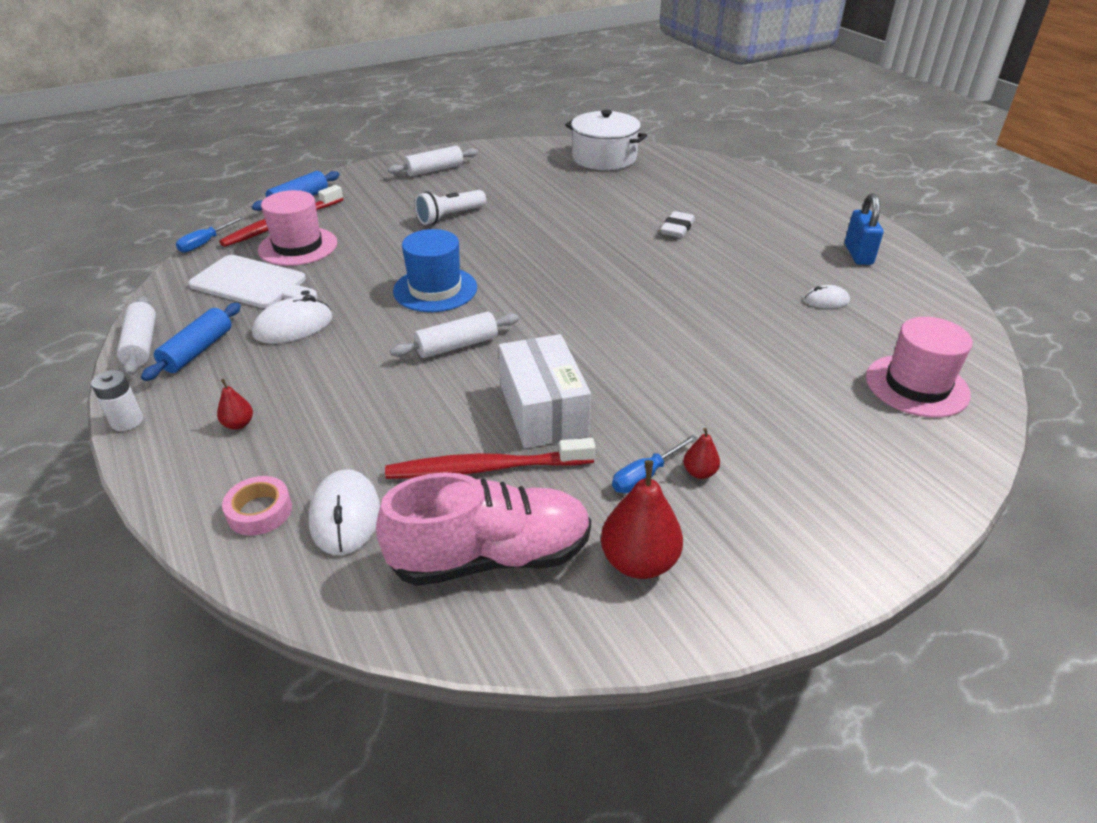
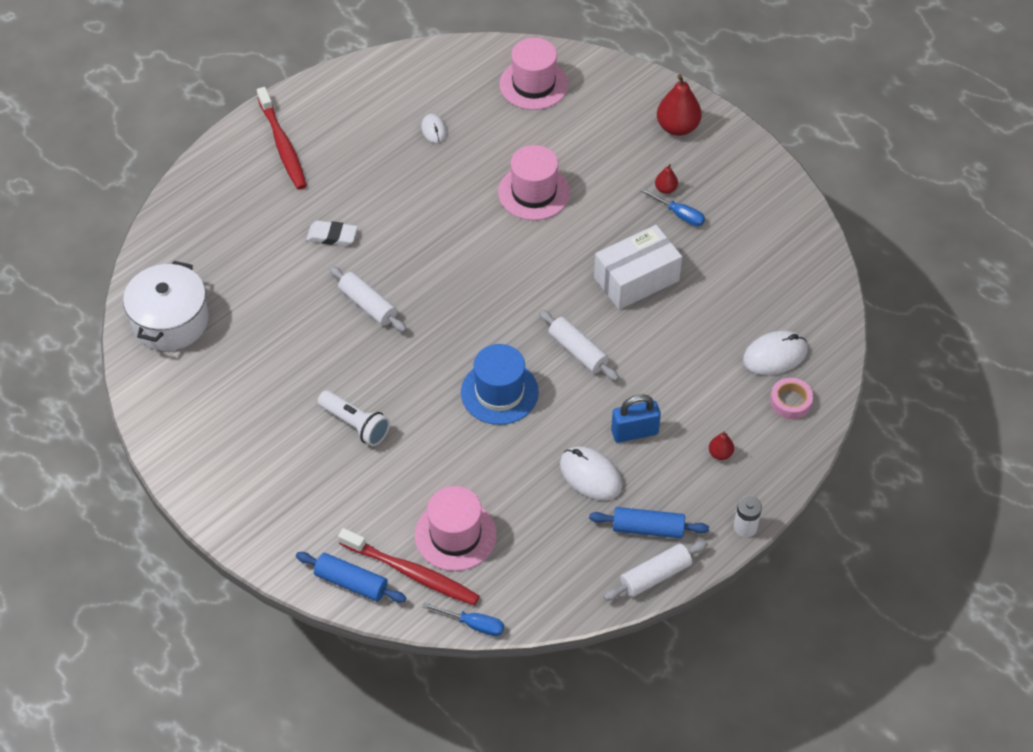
camera: 105 degrees left, 15 degrees up
white cutting board [188,255,317,308] -> none
pink shoe [376,472,591,586] -> none
red toothbrush [385,438,595,479] -> red toothbrush moved to [257,87,307,190]
white rolling pin [388,146,478,176] -> white rolling pin moved to [329,266,407,332]
red pear [601,460,683,579] -> red pear moved to [657,74,702,136]
blue padlock [845,193,883,265] -> blue padlock moved to [611,394,661,443]
none -> pink hat [498,145,570,220]

